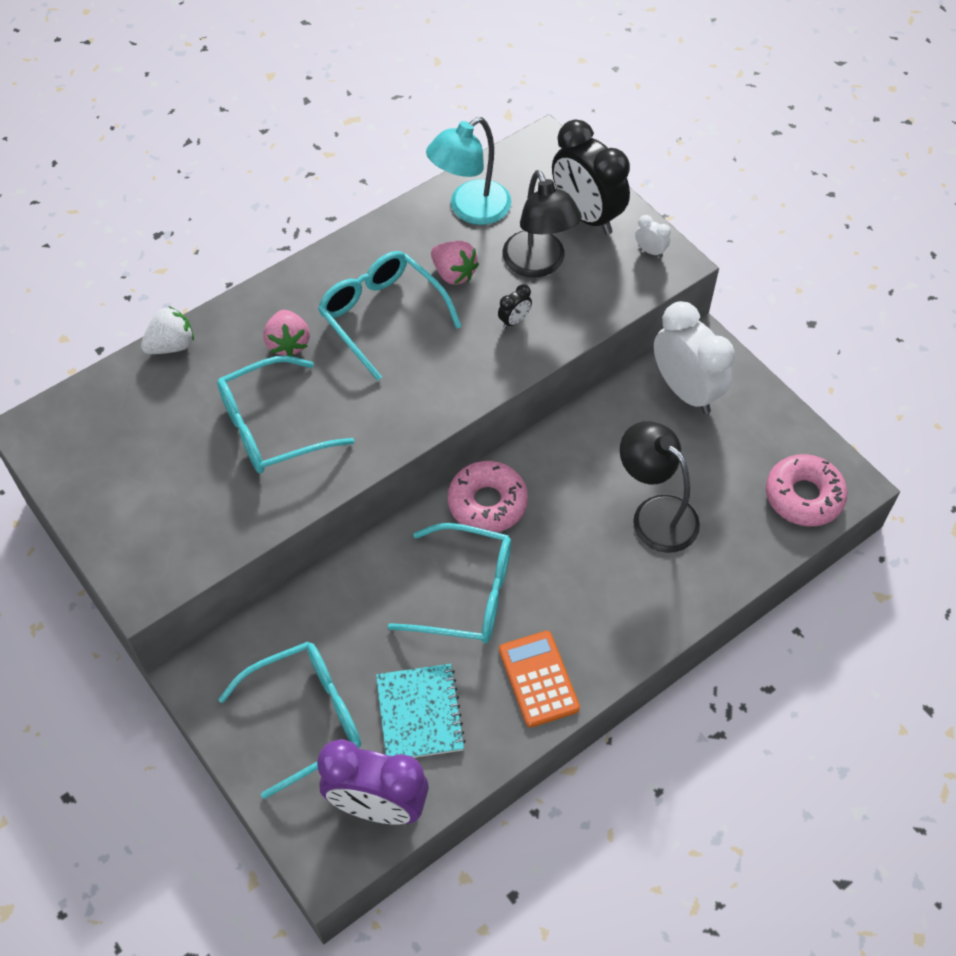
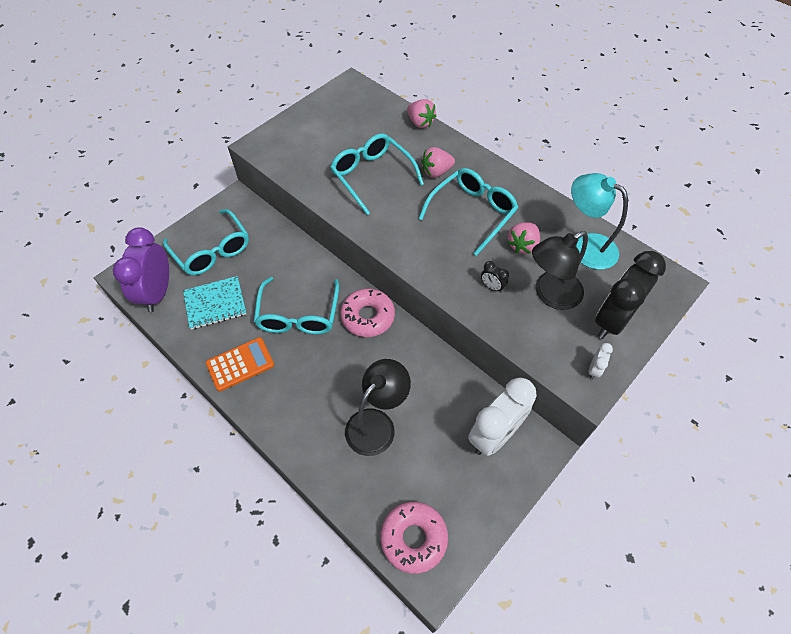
camera: 80 degrees right, 0 degrees up
white strawberry [141,306,194,354] -> pink strawberry [407,99,436,128]

